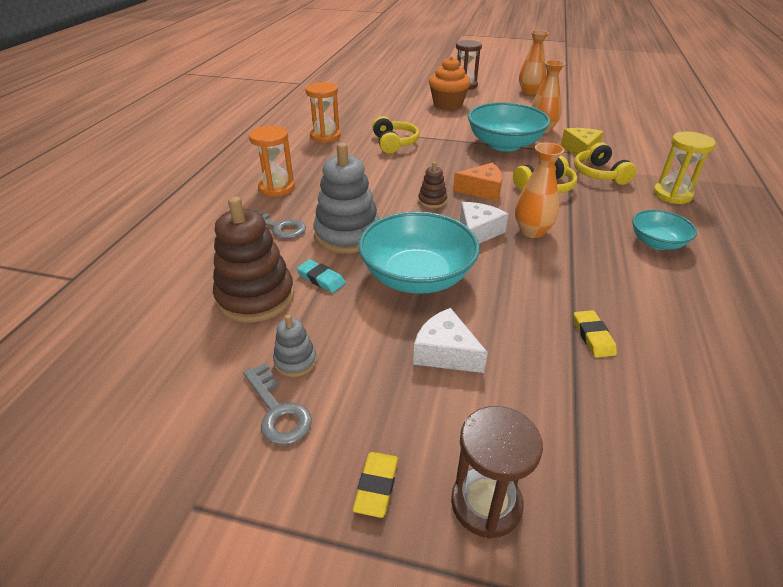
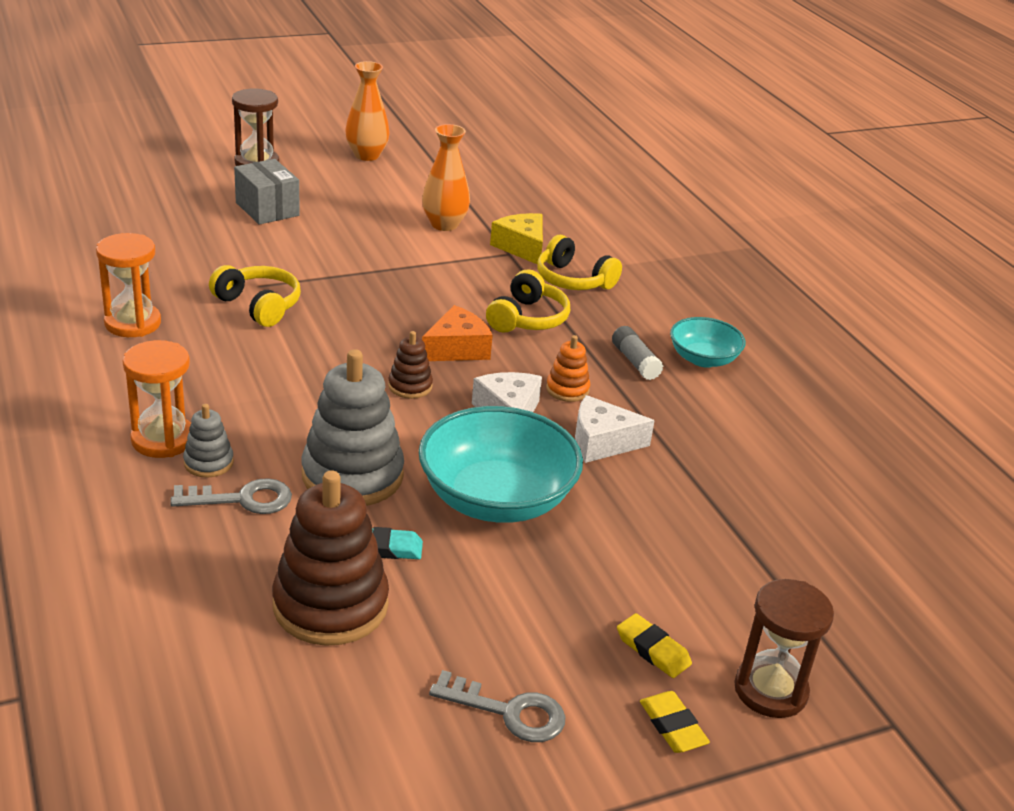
camera: 40 degrees left, 5 degrees down
grey stacking toy [273,314,317,377] -> grey stacking toy moved to [183,404,234,478]
white cheese [413,308,488,373] -> white cheese moved to [575,395,655,463]
orange cupcake [429,56,471,110] -> grey box [234,159,300,225]
turquoise bowl [468,102,550,152] -> none
orange vase [515,143,564,238] -> orange stacking toy [546,335,590,402]
yellow eraser [574,310,617,358] -> yellow eraser moved to [617,613,692,678]
yellow hourglass [653,131,716,204] -> none
none -> grey glue stick [612,326,663,380]

